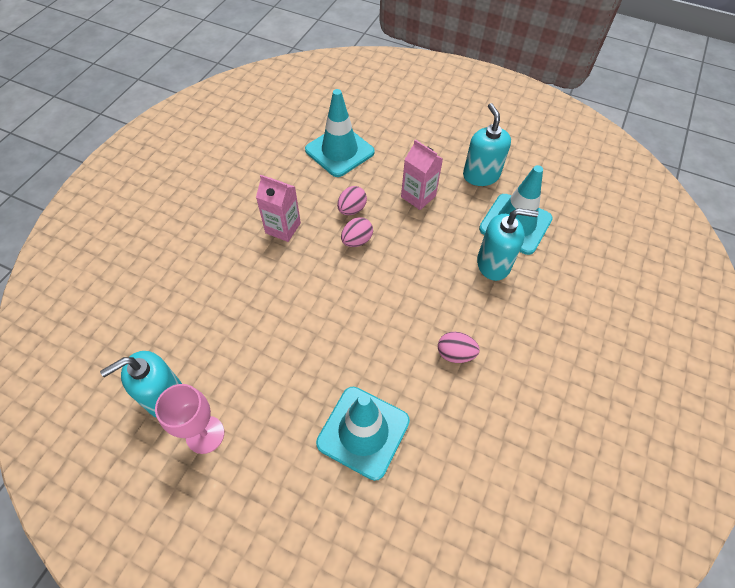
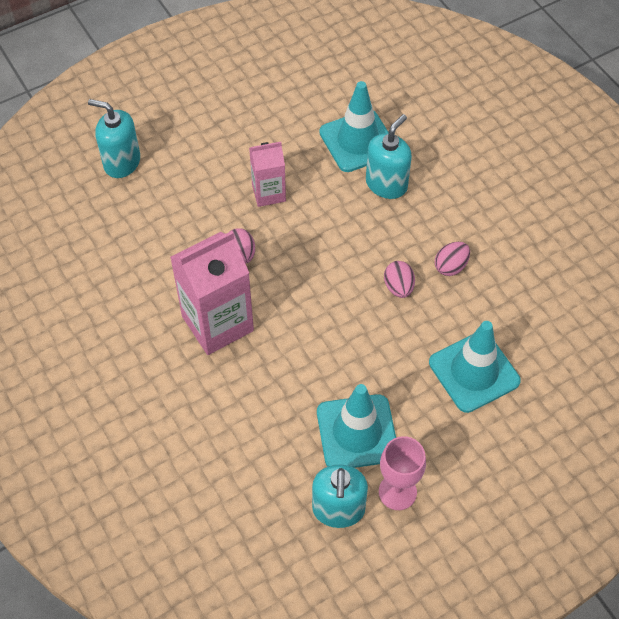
camera: 55 degrees left, 0 degrees up
pink carton [256,175,301,242] -> pink carton [170,231,254,355], size x1.73
turquoise traffic cone [305,89,375,177] -> turquoise traffic cone moved to [317,384,396,468]
pink egg [341,217,373,247] -> pink egg moved to [384,261,415,298]
turquoise soap dispenser [463,103,511,186] -> turquoise soap dispenser moved to [88,99,140,178]

